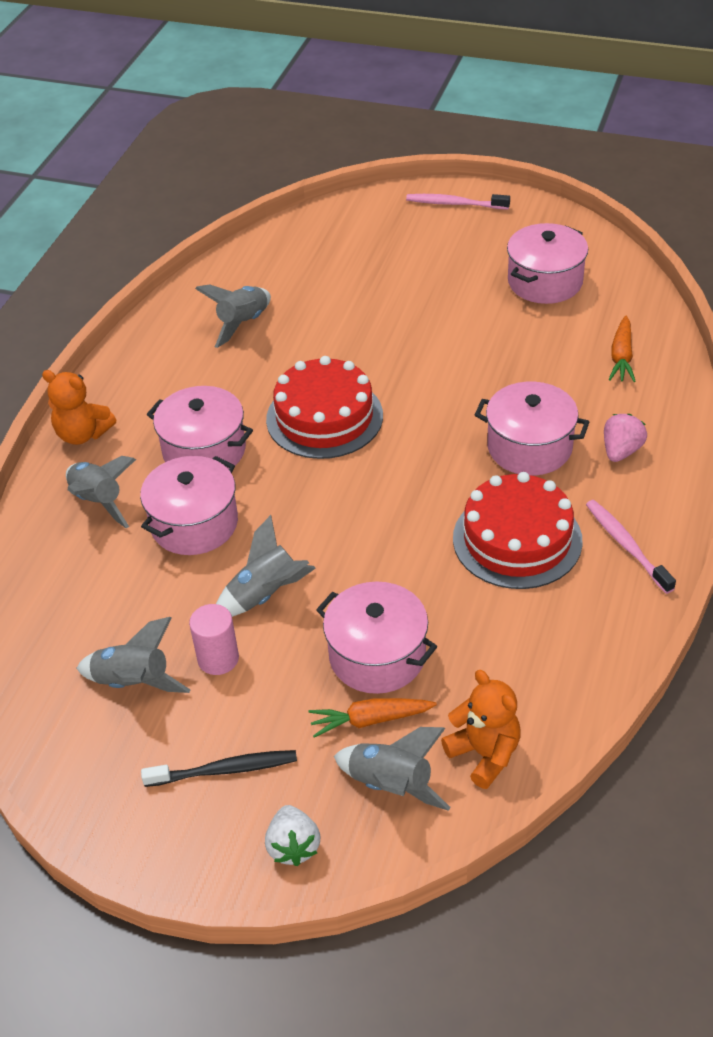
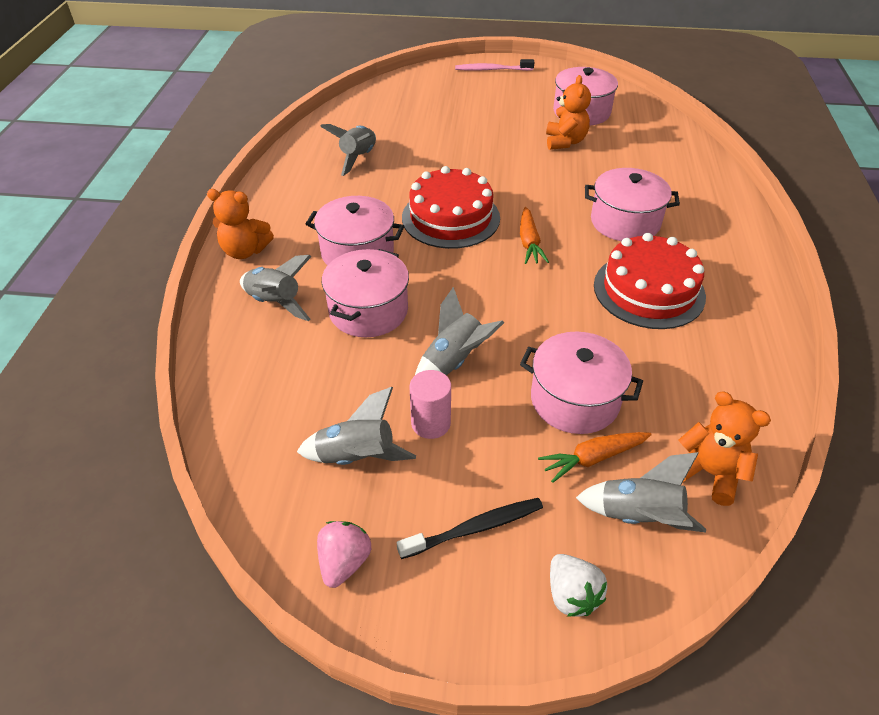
camera: 15 degrees left, 0 degrees up
pink toothbrush [586,500,676,594] -> none
pink strawberry [604,414,647,462] -> pink strawberry moved to [317,521,371,588]
orange carrot [608,316,636,382] -> orange carrot moved to [520,207,549,264]
none -> orange teddy bear [546,75,591,150]

